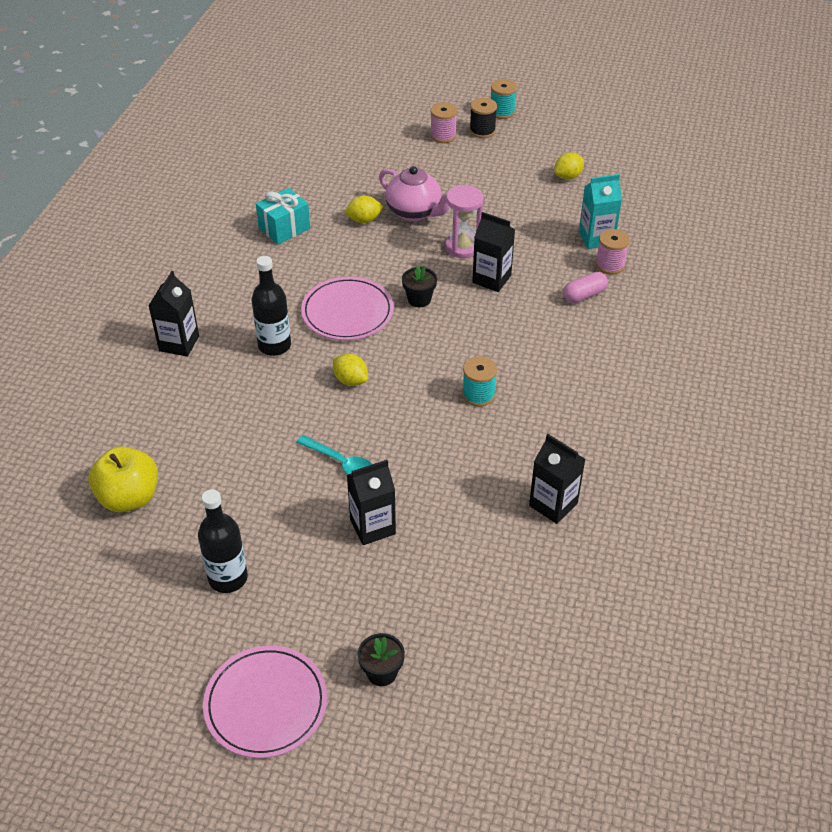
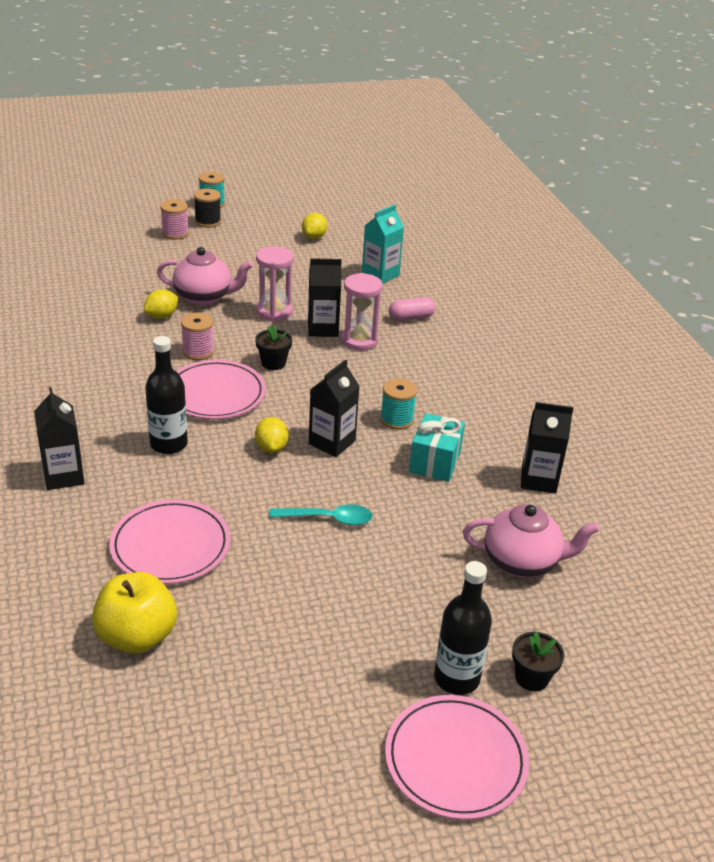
camera: 35 degrees left, 10 degrees down
black bottle [198,489,248,593] -> black bottle moved to [434,561,492,695]
turquoise gift [256,188,310,245] -> turquoise gift moved to [409,413,465,482]
yellow lemon [333,354,368,386] -> yellow lemon turned 75 degrees clockwise [255,417,289,453]
black carton [347,460,396,545] -> black carton moved to [309,359,360,457]
pink capsule [563,272,608,303] -> pink capsule turned 45 degrees clockwise [389,297,435,321]
pink spool [595,229,630,275] -> pink spool moved to [181,313,214,360]
none -> pink plate [109,499,231,584]
none -> pink hourglass [341,273,383,351]
none -> pink teapot [463,504,599,578]

